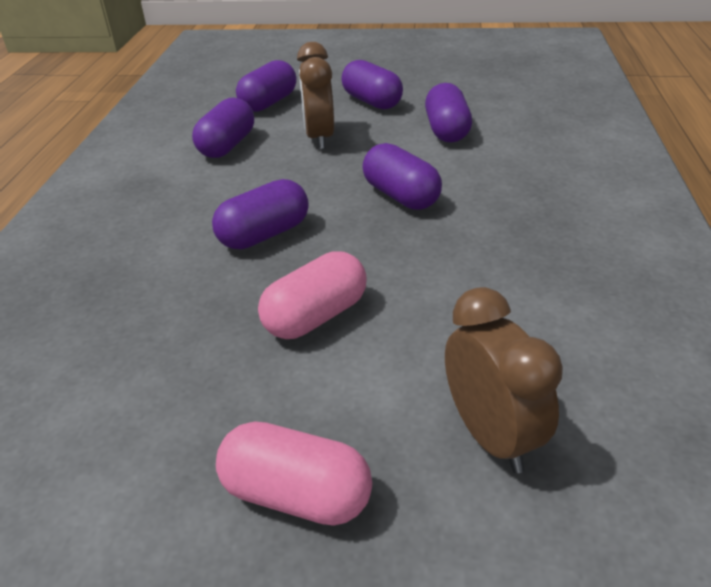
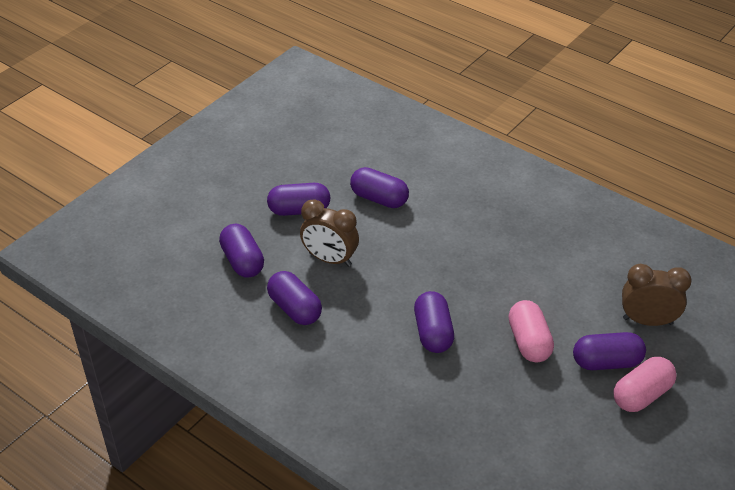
camera: 60 degrees left, 5 degrees up
purple capsule [362,143,442,210] -> purple capsule moved to [573,332,646,370]

